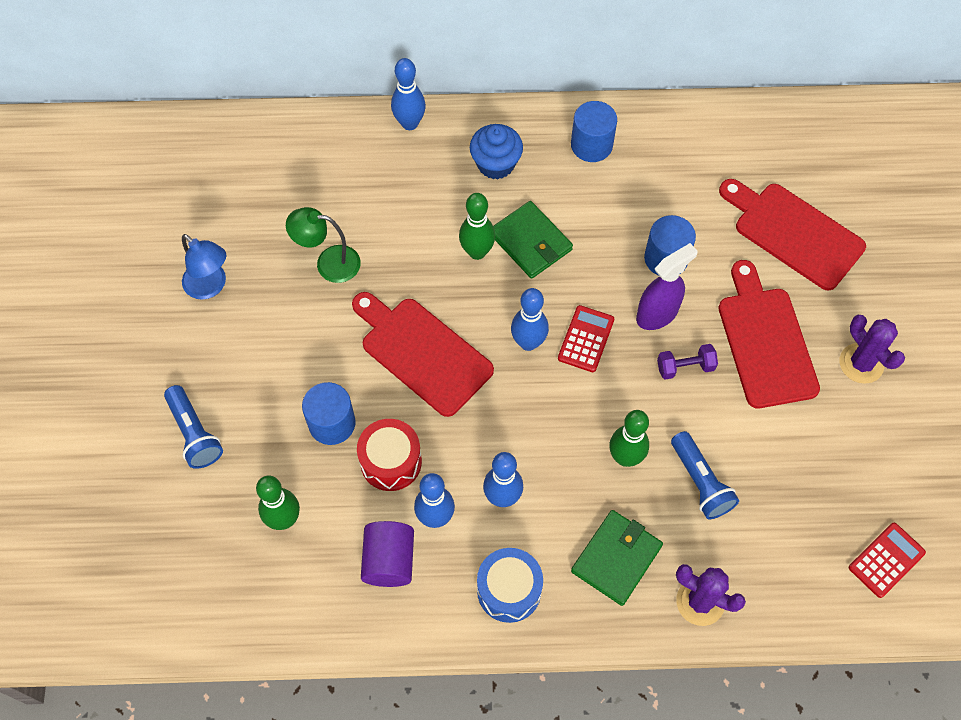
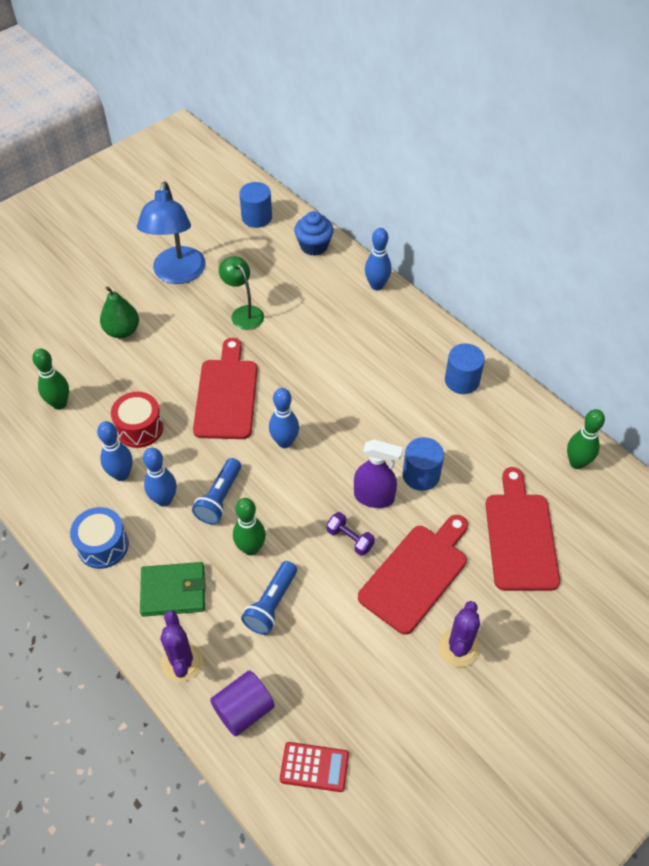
camera: 50 degrees right, 10 degrees down
blue flashlight [164,385,223,469] -> blue flashlight moved to [192,458,241,524]
blue lamp [182,234,226,300] -> blue lamp [137,182,205,284], size x1.66
blue cylinder [302,382,355,445] -> blue cylinder moved to [239,182,272,228]
purple cylinder [361,521,414,587] -> purple cylinder moved to [210,670,275,736]
green bowling pin [459,193,495,260] -> green bowling pin moved to [567,409,605,469]
blue cupcake [470,124,523,179] -> blue cupcake moved to [294,211,334,256]
green wallet [493,201,573,279] -> none
red calculator [558,305,614,372] -> none
none -> green pear [100,286,139,338]

